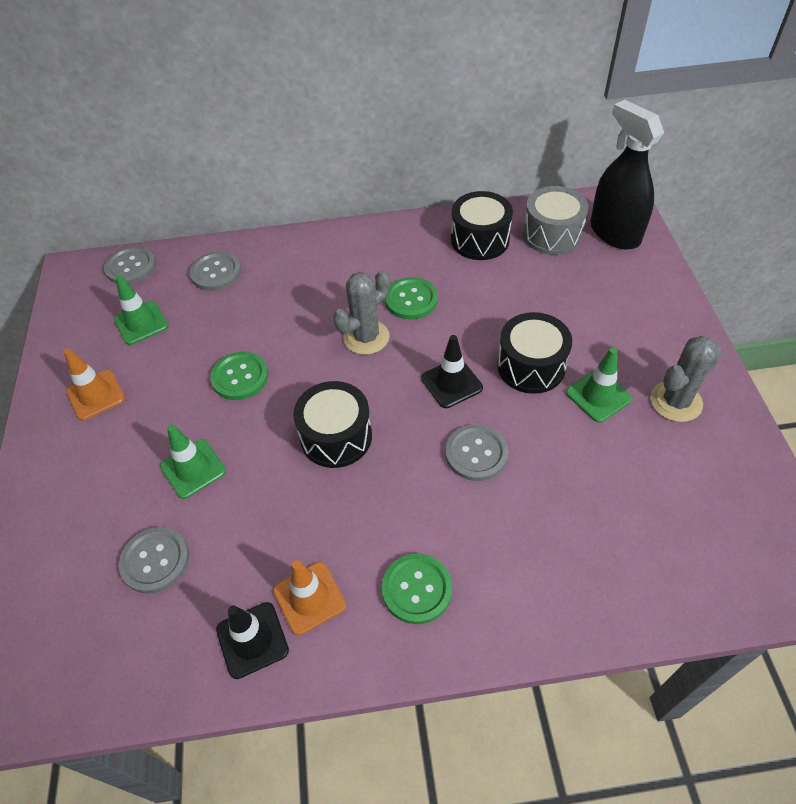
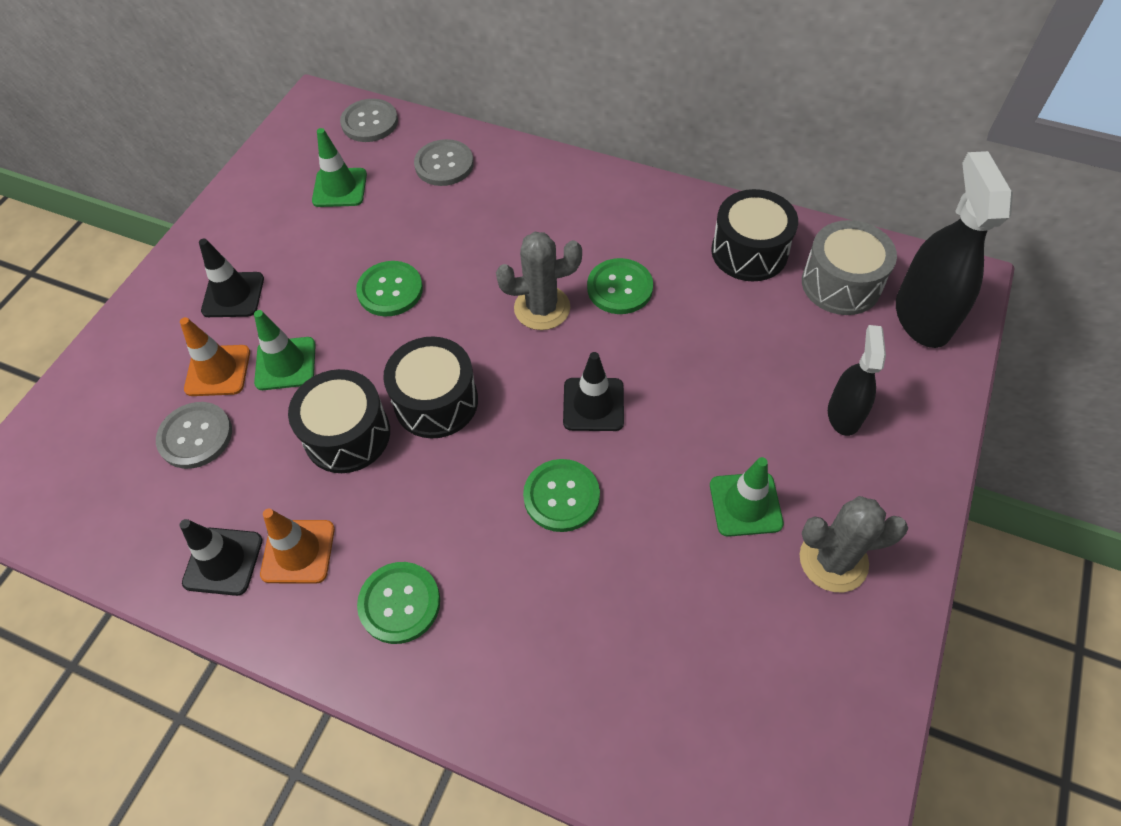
camera: 30 degrees right, 5 degrees up
orange traffic cone [64,349,125,421] -> orange traffic cone moved to [180,317,250,396]
grey button [445,424,509,481] -> green button [523,459,600,532]
black drum [497,312,572,394] -> black drum moved to [288,369,390,473]
none -> black traffic cone [199,239,264,317]
none -> black spray bottle [828,325,886,436]

